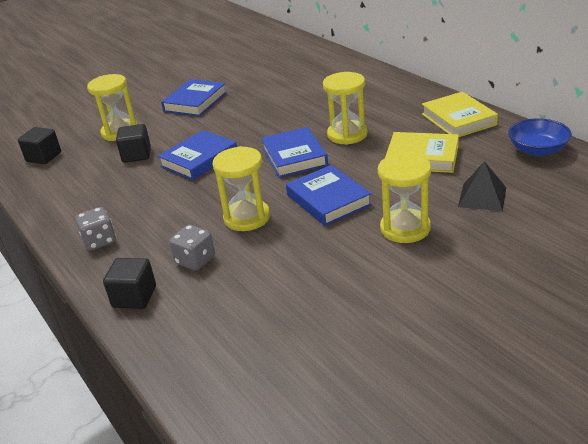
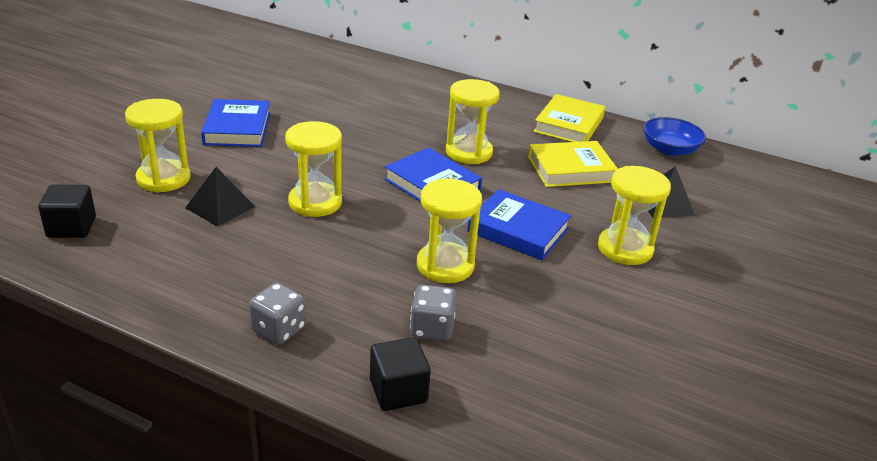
camera: 35 degrees left, 0 degrees up
black cube [116,124,151,163] -> black pyramid [185,167,255,227]
blue book [158,130,237,180] -> yellow hourglass [285,121,342,217]
yellow book [422,92,498,137] -> yellow book turned 75 degrees clockwise [533,94,605,142]

